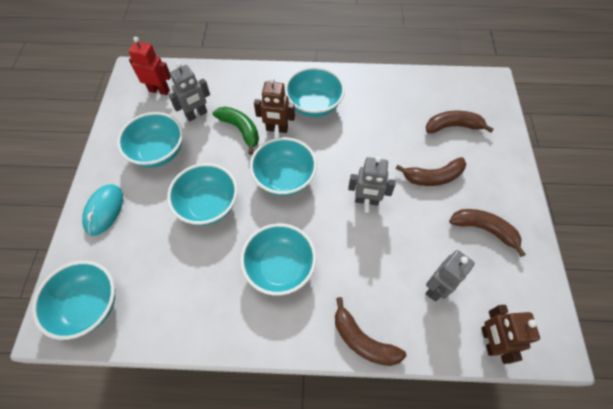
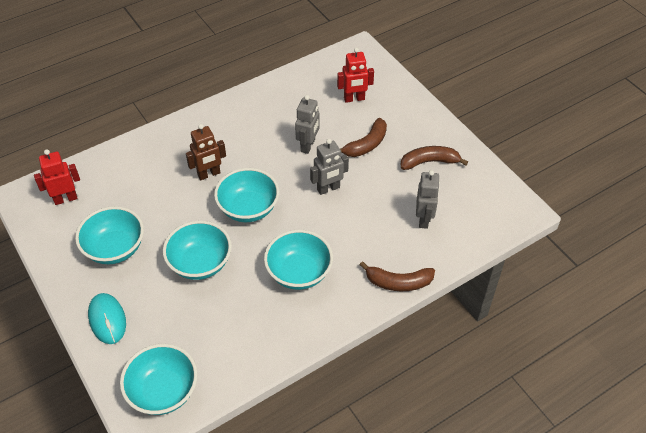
camera: 35 degrees left, 10 degrees down
grey robot [169,62,210,121] -> grey robot moved to [295,95,319,154]
green banana [213,106,259,155] -> none
turquoise bowl [285,67,345,117] -> none
brown banana [426,111,494,133] -> red robot [337,48,374,103]
brown robot [481,305,540,364] -> none

